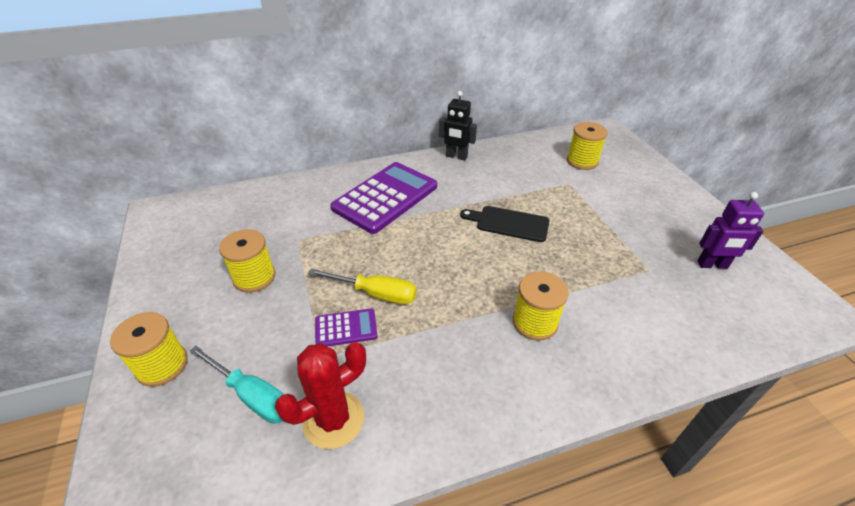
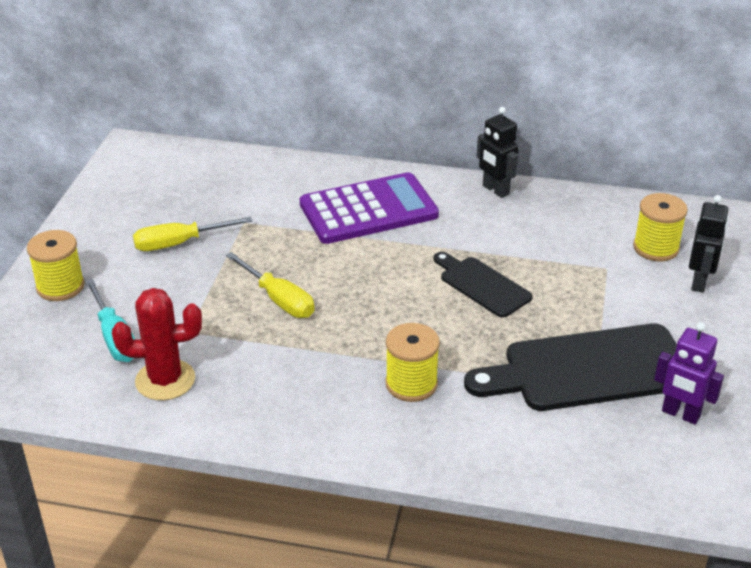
camera: 30 degrees right, 5 degrees down
yellow spool [219,229,275,293] -> yellow screwdriver [133,217,253,251]
purple calculator [315,308,378,347] -> none
none -> black cutting board [464,323,677,411]
none -> black robot [689,195,729,293]

